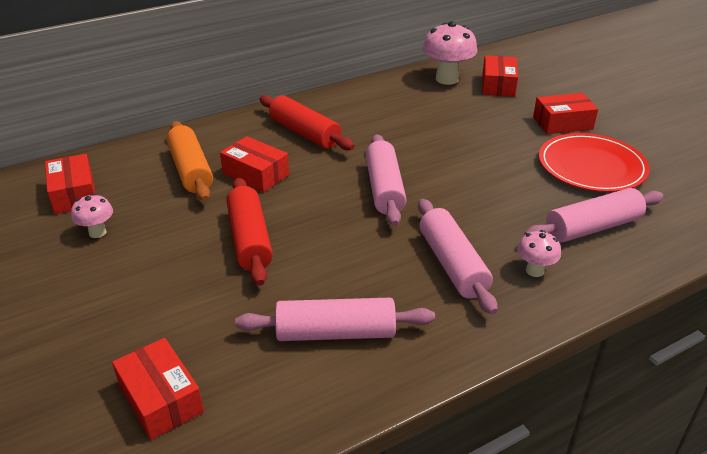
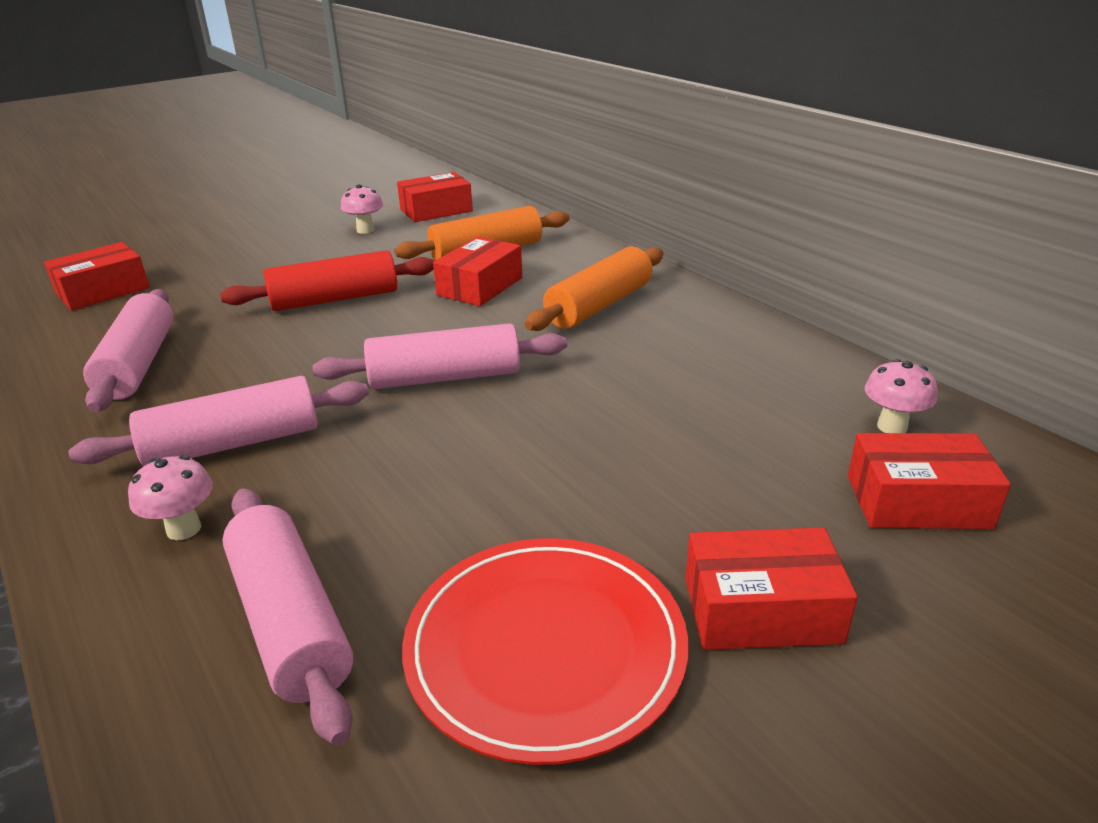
camera: 85 degrees right, 5 degrees down
red rolling pin [260,95,355,150] -> orange rolling pin [525,246,663,331]
pink mushroom [422,21,477,85] -> pink mushroom [865,359,937,433], size x0.54
red box [533,93,598,134] -> red box turned 75 degrees counterclockwise [685,527,858,650]

